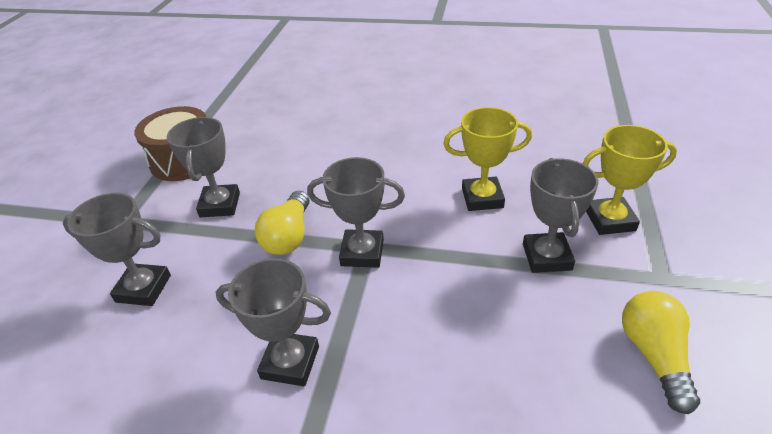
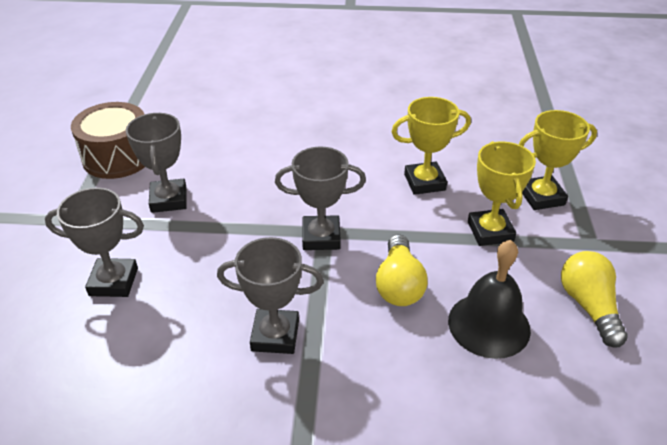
camera: 10 degrees left, 0 degrees up
yellow light bulb [255,191,309,255] -> yellow light bulb moved to [376,234,428,306]
grey trophy [523,158,598,273] -> yellow trophy [468,141,536,246]
none -> black bell [448,240,531,359]

